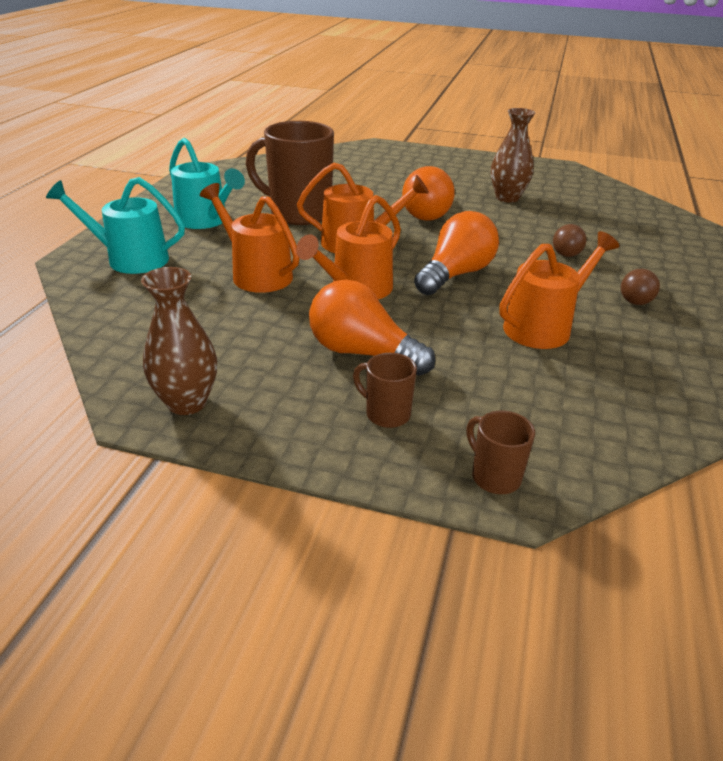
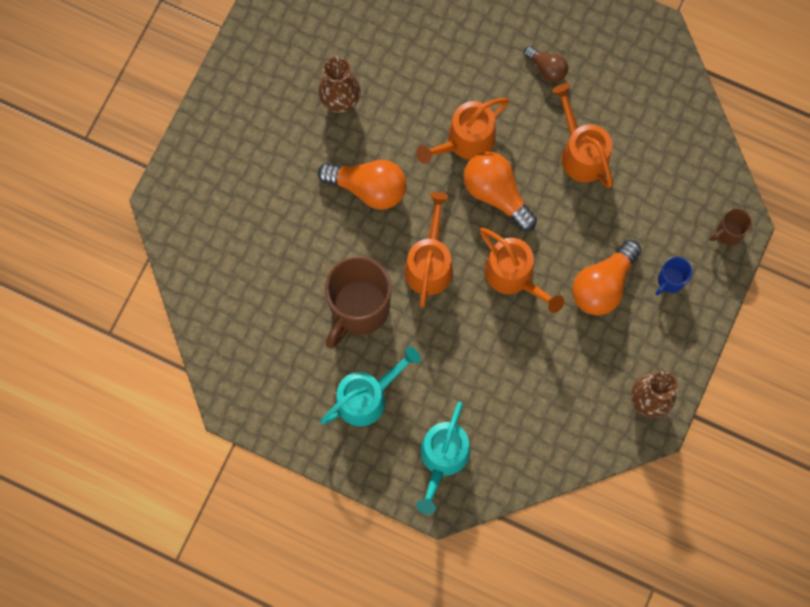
camera: 80 degrees left, 40 degrees up
orange watering can [200,183,299,293] -> orange watering can moved to [416,98,509,164]
brown mug [353,353,417,428] -> blue mug [656,257,693,295]
brown light bulb [553,224,587,257] -> none

